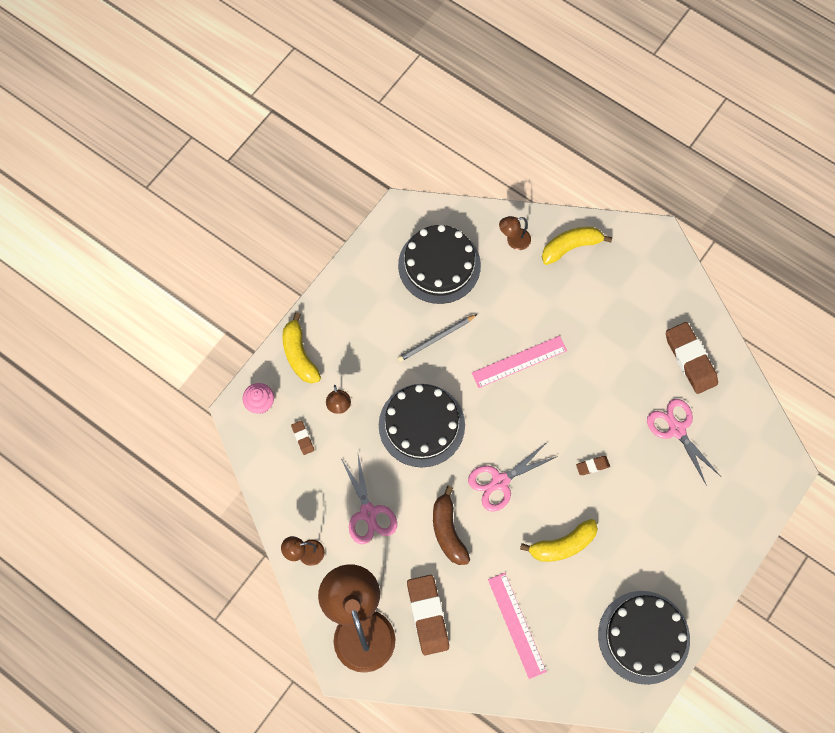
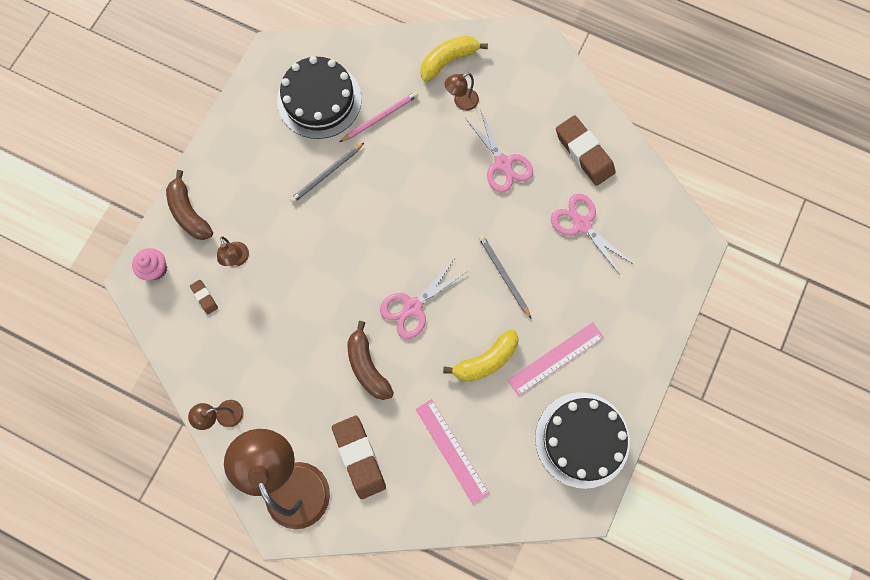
camera: 10 degrees left, 5 degrees up
yellow banana [282,312,321,383] -> brown banana [166,170,213,240]
pink scissors [341,455,397,544] -> pink scissors moved to [465,109,533,193]
black cake [379,384,465,467] -> none
pink ruler [472,336,567,388] -> pink ruler moved to [507,322,604,396]
brown lamp [499,216,531,250] -> brown lamp moved to [445,73,479,111]
brown eraser [576,456,610,475] -> grey pencil [478,235,531,318]
none -> pink pencil [340,91,418,142]

